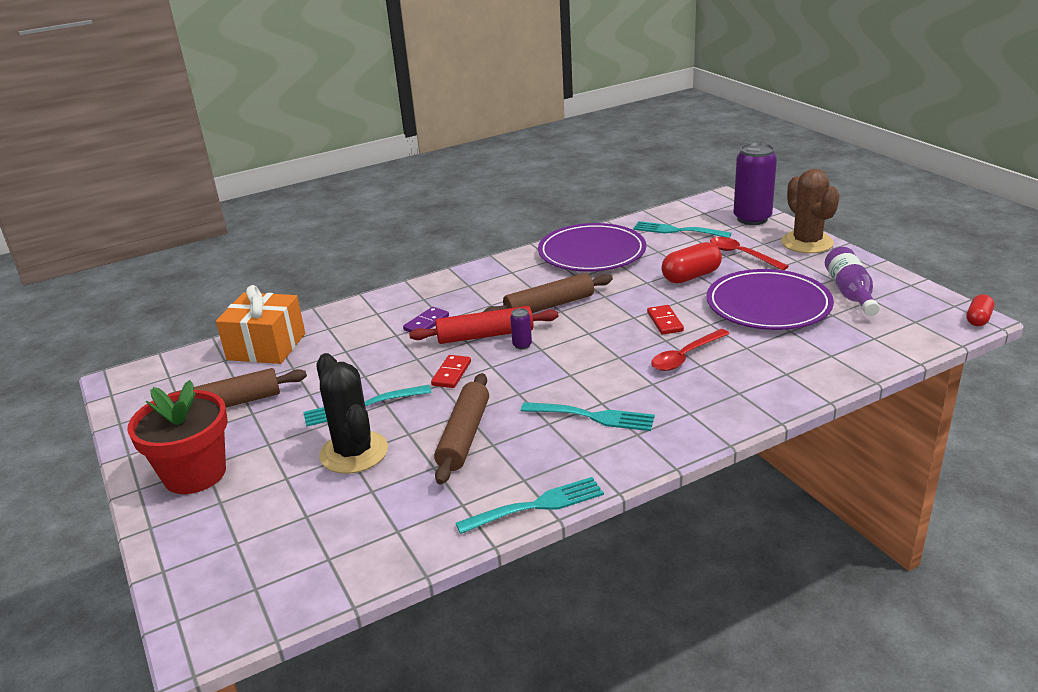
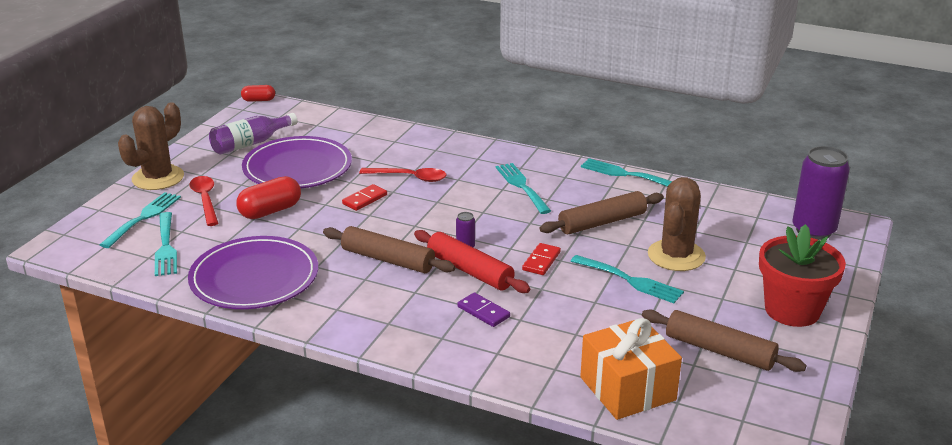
camera: 130 degrees left, 0 degrees up
black cactus [317,353,388,474] -> brown cactus [648,177,706,271]
purple domino [403,307,449,332] -> purple domino turned 45 degrees clockwise [458,292,510,327]
red domino [431,355,471,388] -> red domino turned 45 degrees counterclockwise [522,243,561,275]
red capsule [661,242,722,283] -> red capsule turned 60 degrees counterclockwise [236,176,301,219]
red spoon [710,237,789,270] -> red spoon turned 150 degrees clockwise [190,176,218,226]
purple can [733,143,777,225] -> purple can moved to [793,146,850,240]
none -> turquoise fork [100,192,181,248]

